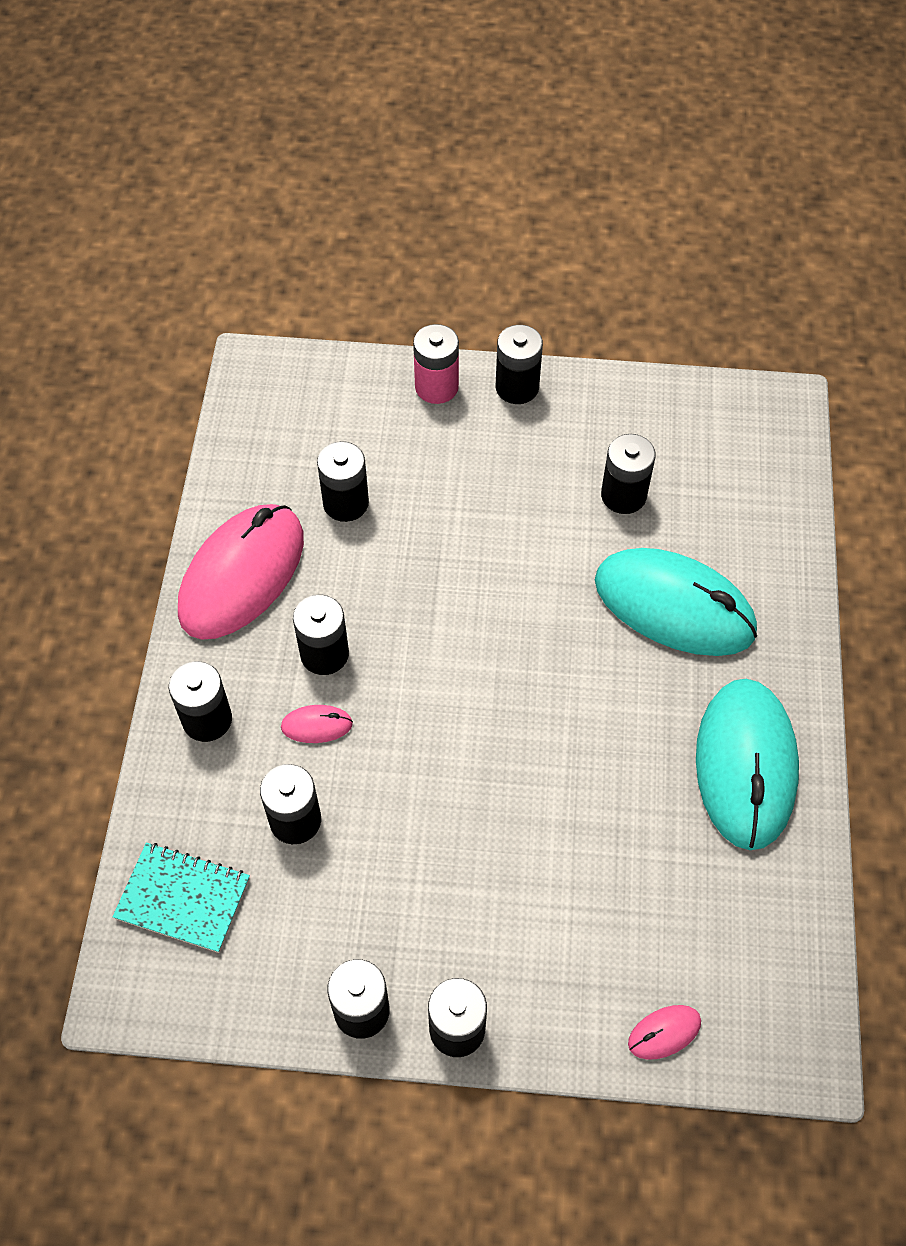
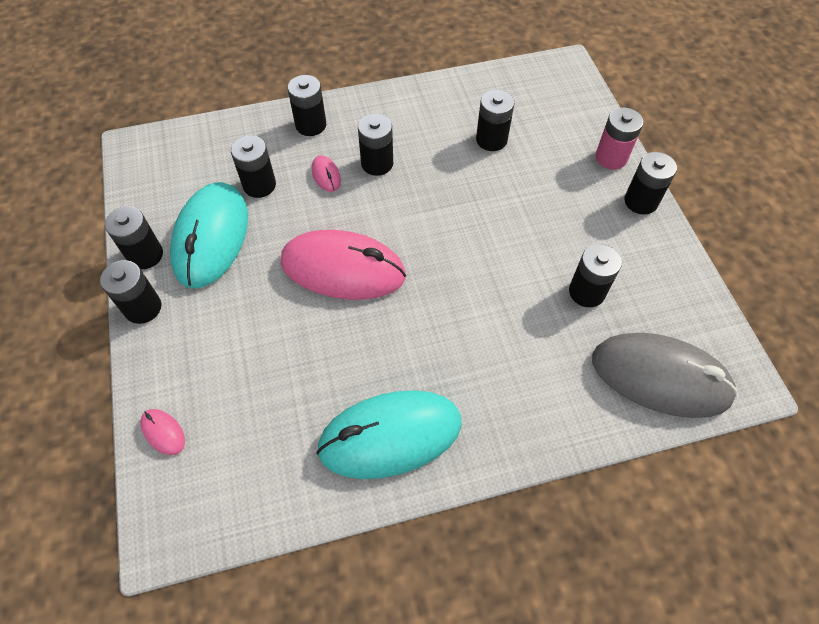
camera: 70 degrees right, 0 degrees up
turquoise notebook [113,843,250,953] -> none
pink mouse [178,504,304,640] -> pink mouse moved to [281,230,406,300]
turquoise mouse [595,548,757,656] -> turquoise mouse moved to [170,182,248,289]
none -> grey mouse [592,333,738,418]

